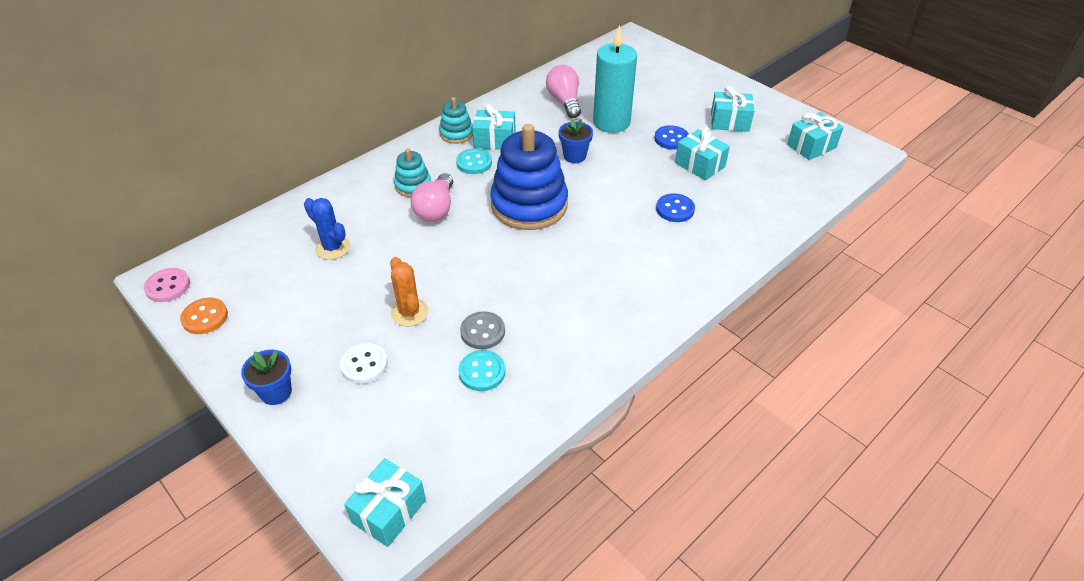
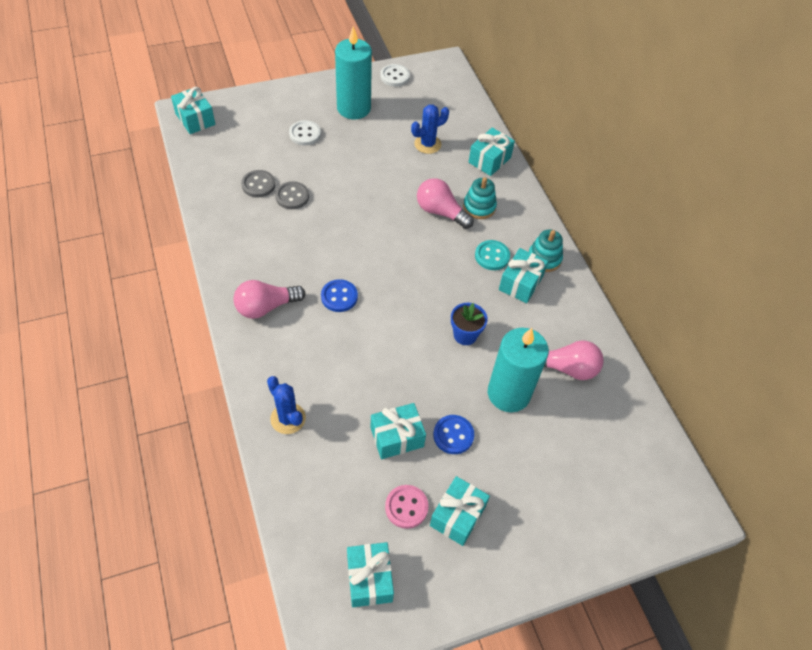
camera: 110 degrees right, 10 degrees up
pink button [144,268,190,302] -> pink button moved to [385,485,429,529]
orange button [180,298,228,334] -> white button [380,64,410,87]
blue flower pot [241,349,292,405] -> none
orange cactus [390,257,428,326] -> none
turquoise button [458,350,506,391] -> grey button [241,170,275,197]
blue stacking toy [490,124,568,230] -> none
blue button [656,193,695,222] -> blue button moved to [321,279,358,312]
none -> pink light bulb [233,280,306,319]
none -> blue cactus [267,376,306,434]
none -> turquoise candle [335,26,372,119]
none -> turquoise gift [469,128,515,176]

